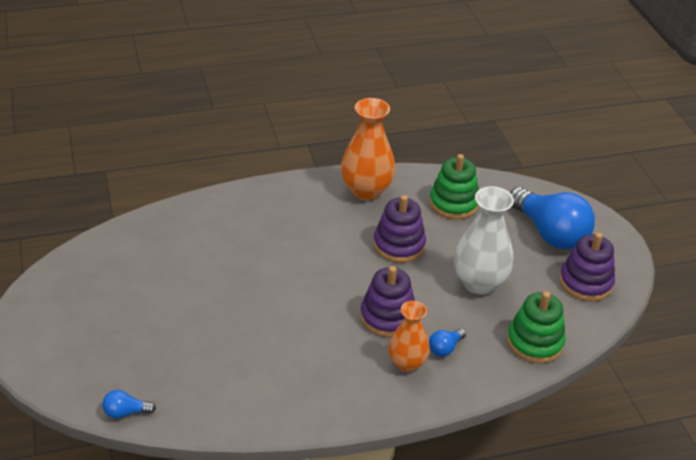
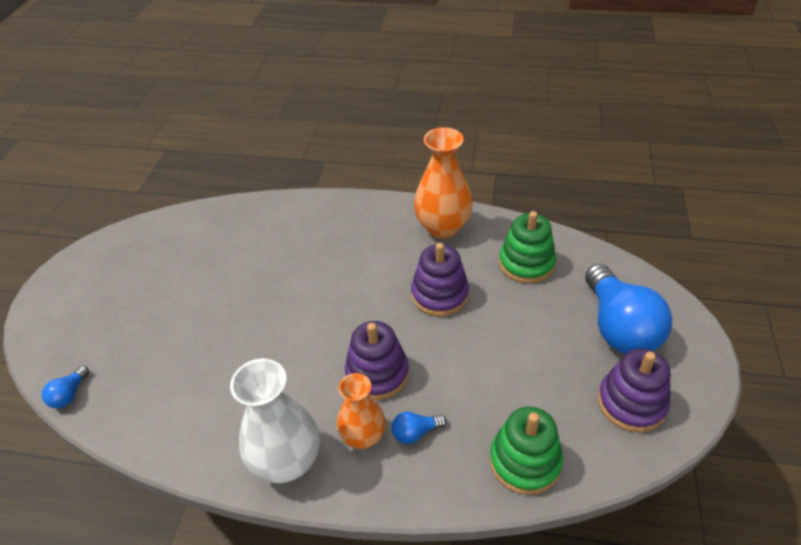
camera: 30 degrees right, 5 degrees up
blue light bulb [102,390,156,419] -> blue light bulb turned 90 degrees counterclockwise [42,366,89,408]
white vase [454,186,514,295] -> white vase moved to [230,359,319,483]

